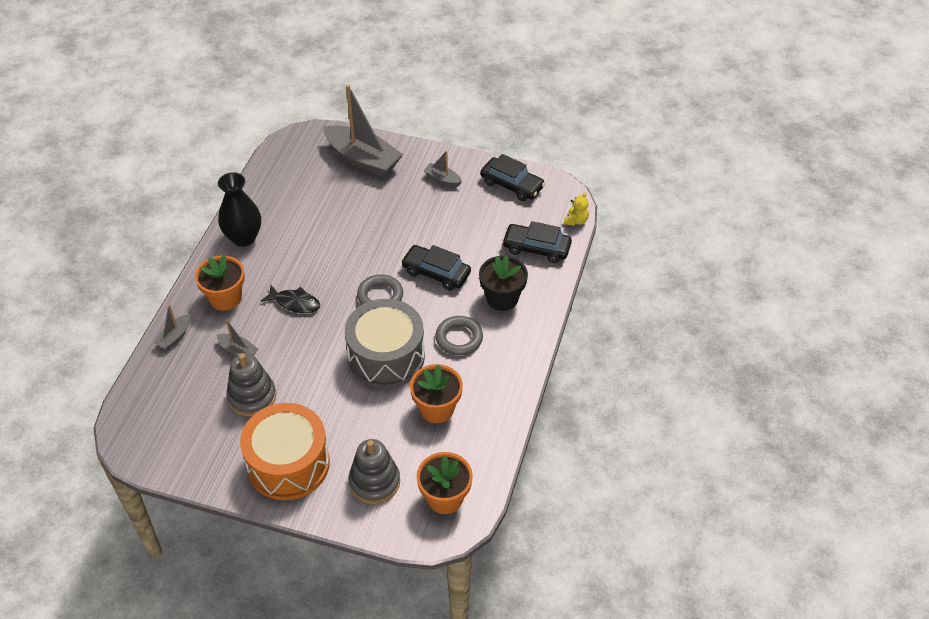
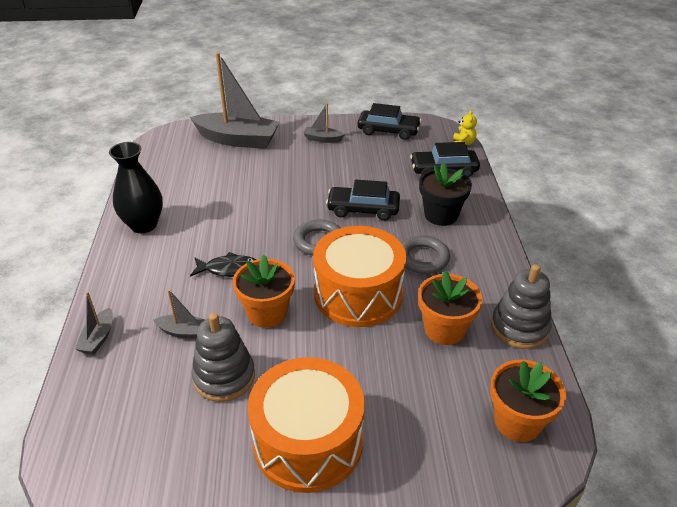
camera: 20 degrees left, 10 degrees down
orange flower pot [195,255,245,311] -> orange flower pot moved to [233,255,295,328]
grey drum [345,299,425,388] -> orange drum [313,226,406,327]
grey stacking toy [349,439,400,504] -> grey stacking toy moved to [491,264,552,349]

